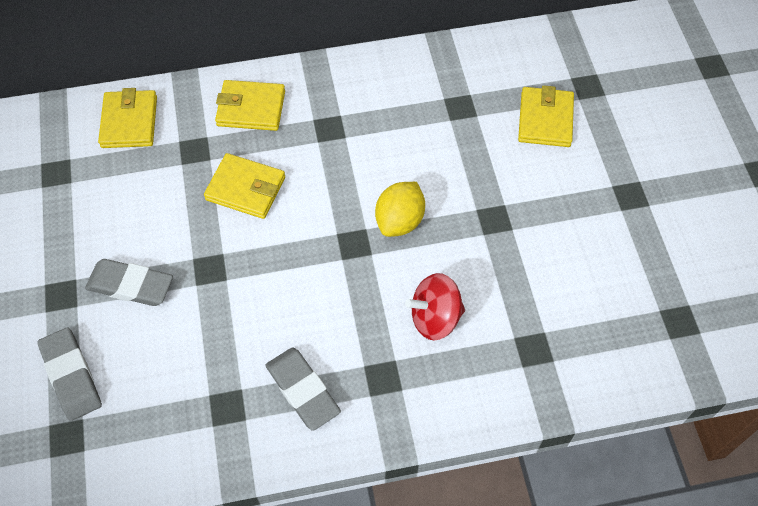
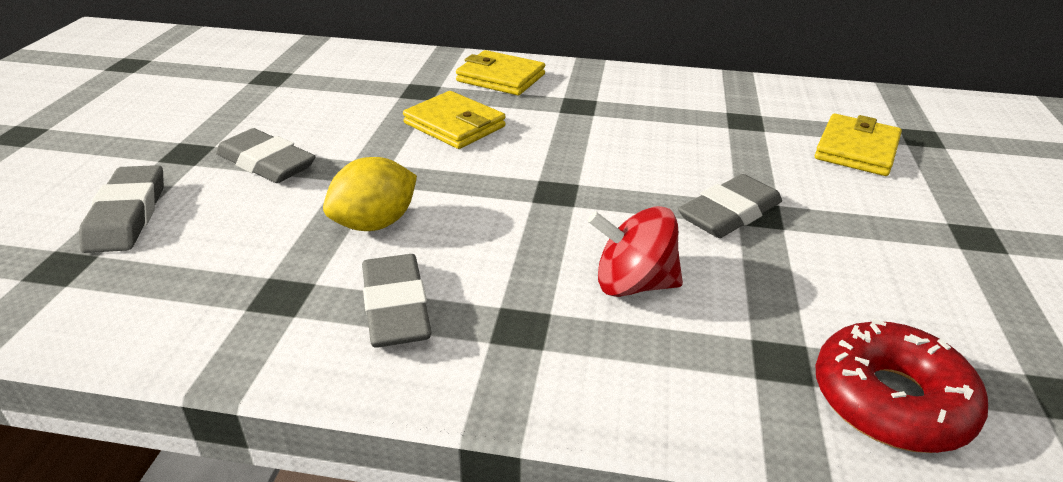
camera: 20 degrees right, 25 degrees down
yellow wallet [98,88,157,148] -> none
yellow lemon [375,182,425,237] -> yellow lemon moved to [323,157,417,231]
none -> grey eraser [678,174,782,238]
none -> red donut [815,319,988,453]

